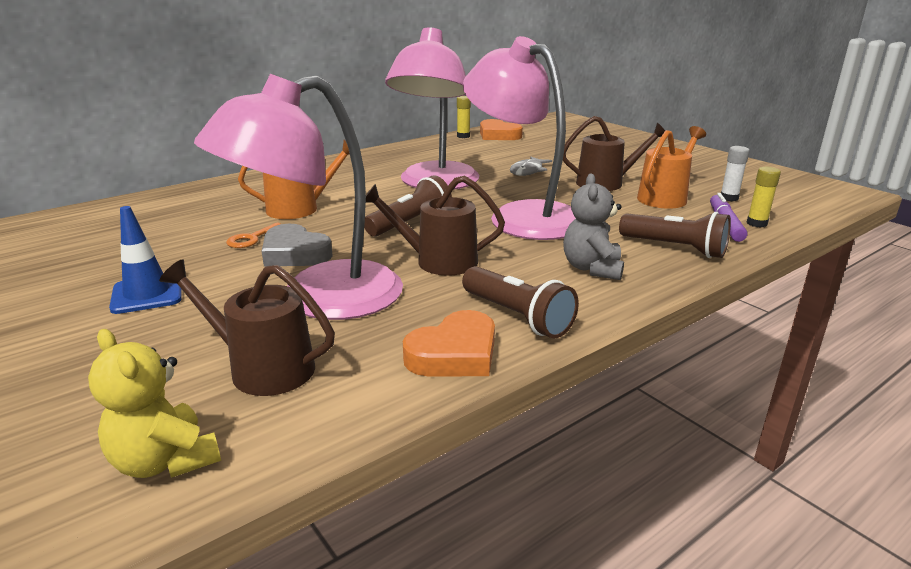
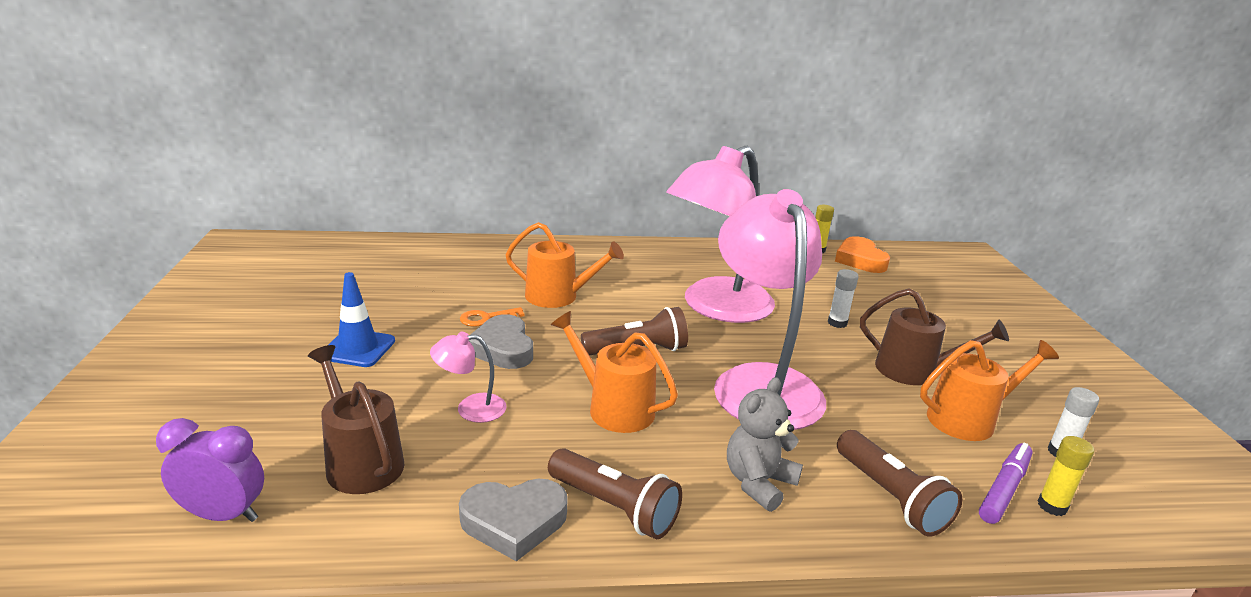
camera: 30 degrees right, 0 degrees up
yellow teddy bear [88,329,221,478] -> purple clock [156,418,264,522]
pink lamp [194,74,403,320] -> pink lamp [430,332,507,423], size x0.41
brown watering can [366,175,505,275] -> orange watering can [551,311,678,433]
orange heart [403,310,495,376] -> grey heart [459,479,568,561]
brown flashlight [462,266,579,338] -> brown flashlight turned 45 degrees counterclockwise [548,448,682,539]
grey fish [510,157,552,176] -> white glue stick [828,269,858,328]

